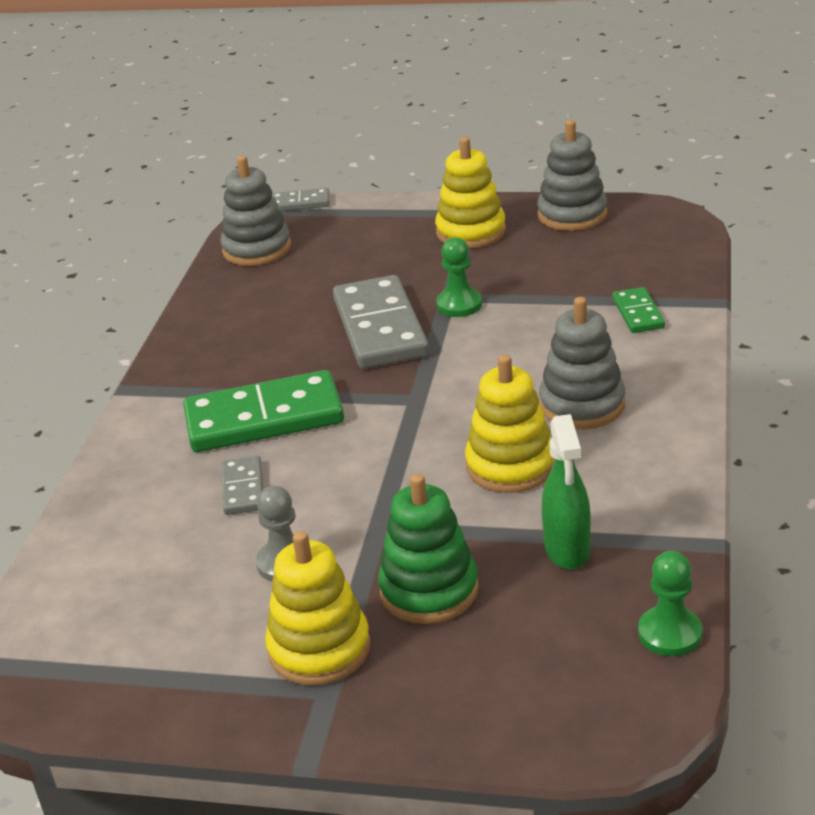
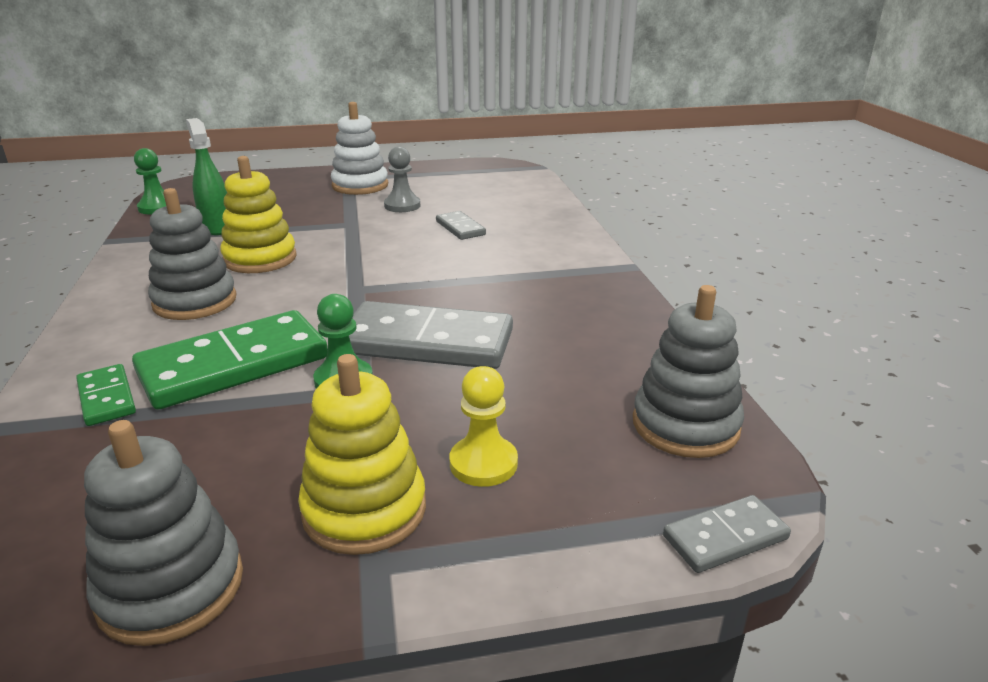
camera: 155 degrees right, 5 degrees down
green domino [183,370,344,452] -> green domino moved to [132,310,328,410]
yellow stacking toy [265,531,371,685] -> white stacking toy [331,102,388,195]
grey domino [333,275,429,369] -> grey domino turned 45 degrees counterclockwise [349,301,513,369]
green stacking toy [378,474,479,624] -> none
none -> yellow pawn [450,366,518,487]

